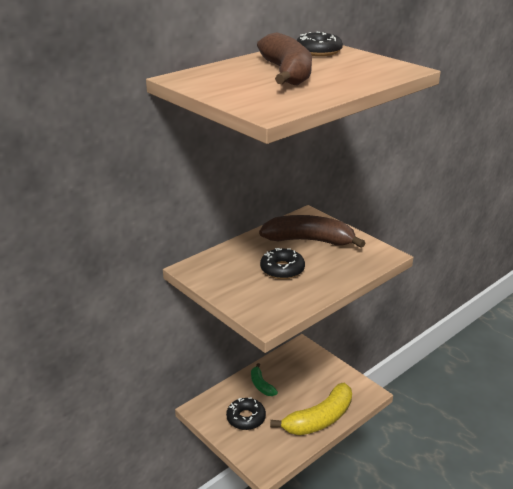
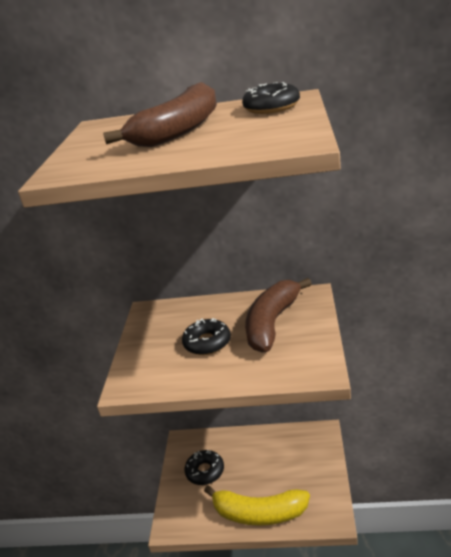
camera: 50 degrees right, 0 degrees up
green banana [251,363,278,396] -> none
brown banana [259,215,365,248] -> brown banana turned 120 degrees counterclockwise [245,278,312,353]

